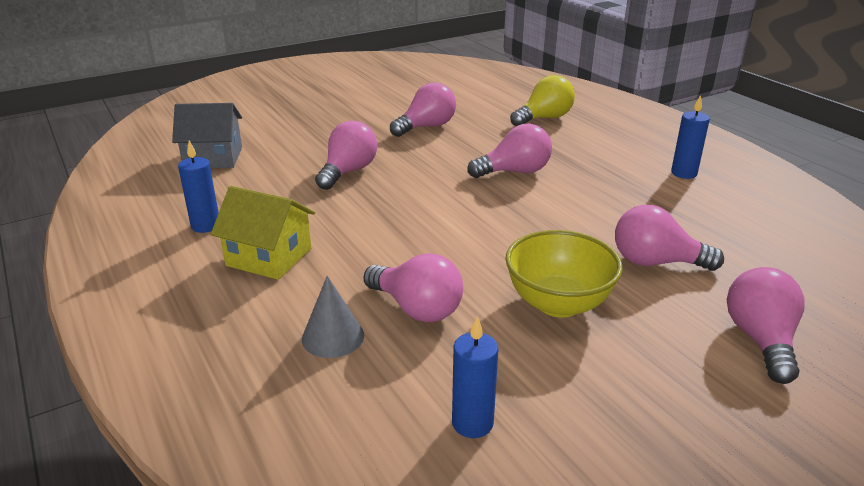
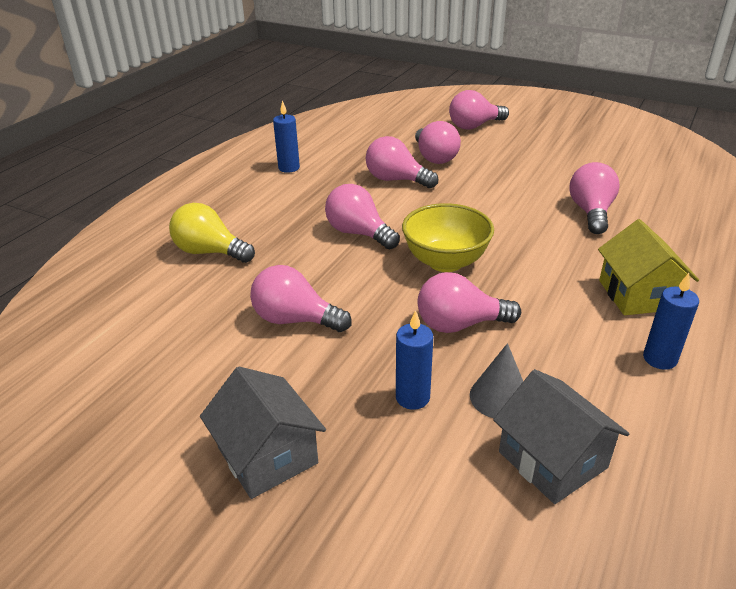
camera: 120 degrees left, 5 degrees up
grey cone [302,276,364,358] -> grey cone moved to [470,343,523,418]
blue candle [452,316,498,438] -> blue candle moved to [396,310,433,410]
yellow bowl [505,230,623,317] -> yellow bowl moved to [402,203,494,272]
none -> grey house [200,366,326,499]
none -> pink light bulb [366,136,438,188]

